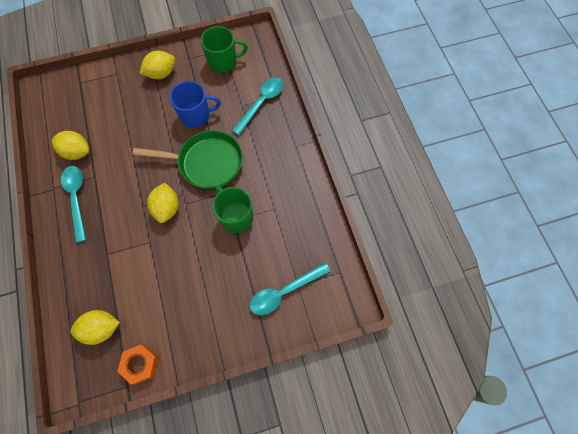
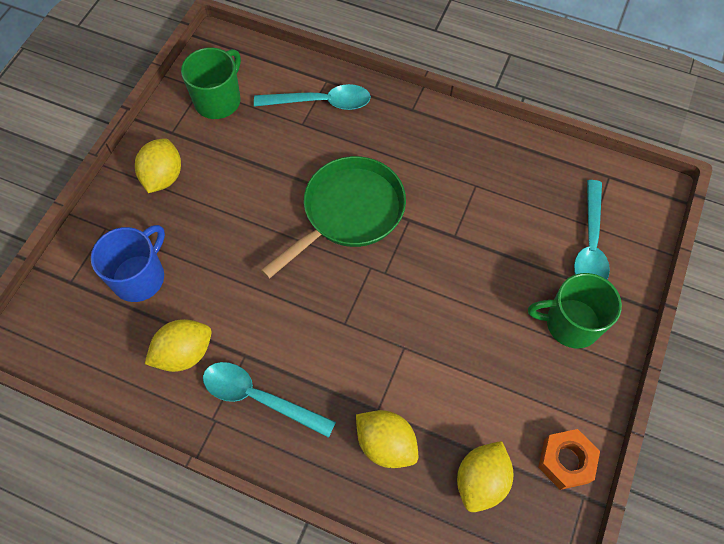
camera: 50 degrees left, 5 degrees down
yellow lemon [147,183,179,223] -> yellow lemon moved to [356,410,418,468]
blue mug [170,81,221,128] -> blue mug moved to [91,225,165,302]
green mug [213,185,253,233] -> green mug moved to [528,273,622,349]
turquoise spoon [232,77,283,135] -> turquoise spoon turned 105 degrees clockwise [254,84,371,110]

